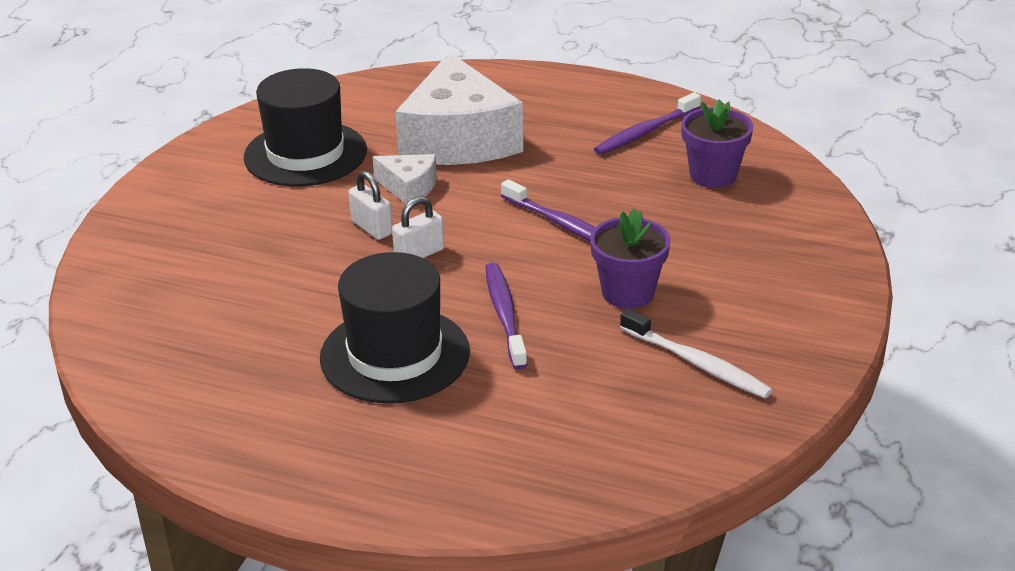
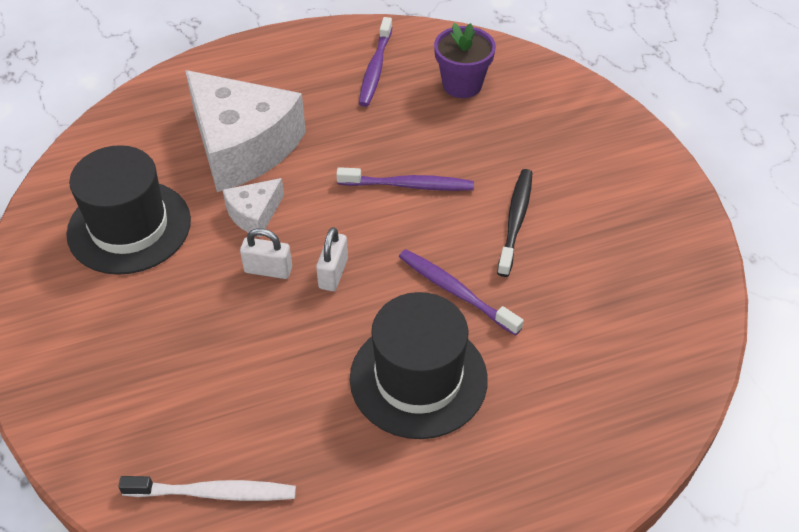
camera: 40 degrees left, 15 degrees up
white cheese [373,154,437,204] -> white cheese turned 150 degrees clockwise [223,178,284,237]
purple flower pot [590,208,671,309] -> black toothbrush [497,169,532,277]
white toothbrush [620,309,772,398] -> white toothbrush moved to [118,476,296,501]

